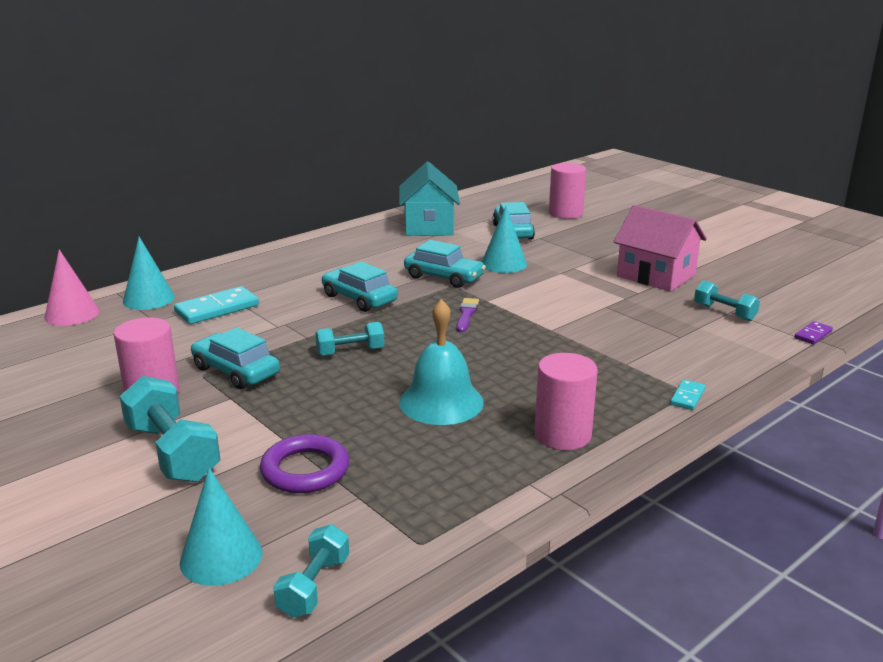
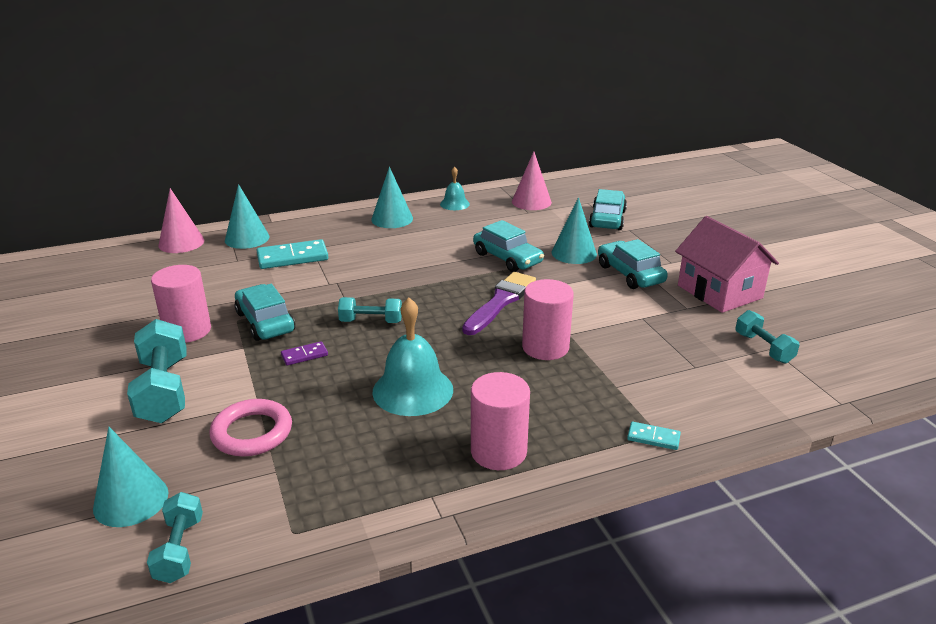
camera: 20 degrees right, 5 degrees up
purple ring [260,434,349,493] -> pink ring [210,399,292,456]
turquoise dumbbell [273,524,349,618] -> turquoise dumbbell turned 45 degrees counterclockwise [147,492,203,583]
turquoise car [322,261,398,312] -> turquoise car moved to [598,239,668,289]
turquoise house [399,162,460,236] -> pink cone [512,152,552,210]
purple brush [457,298,479,332] -> purple brush [462,272,536,335], size x1.75
pink cylinder [549,163,586,219] -> pink cylinder moved to [522,279,574,360]
turquoise domino [670,379,706,410] -> turquoise domino turned 60 degrees clockwise [627,422,681,450]
purple domino [795,321,833,344] -> purple domino moved to [281,341,328,366]
none -> turquoise cone [371,167,413,228]
none -> turquoise bell [440,167,470,210]

